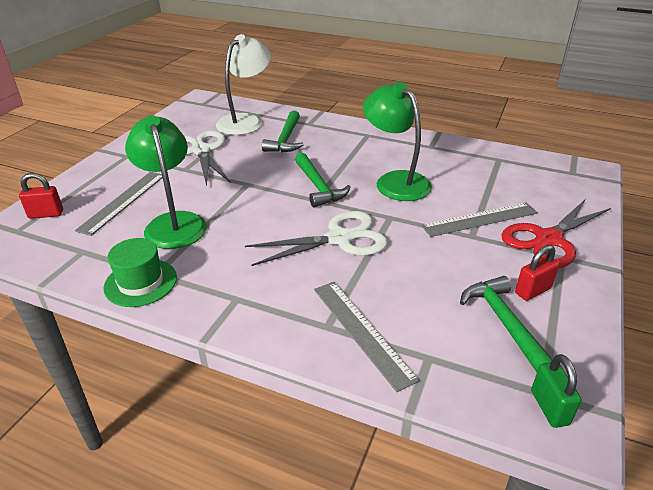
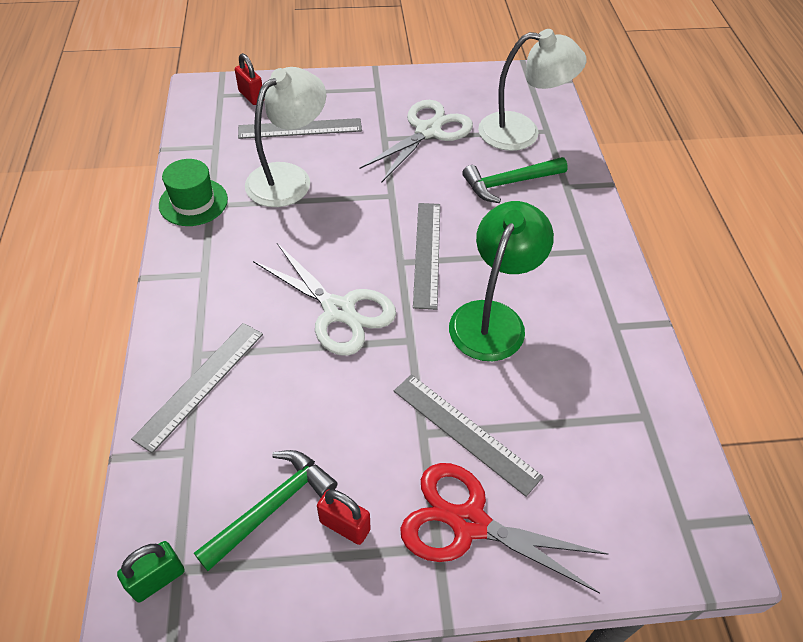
camera: 60 degrees right, 15 degrees up
green lamp [125,115,207,249] -> white lamp [245,67,326,207]
green hammer [295,152,351,207] -> grey ruler [413,203,440,310]

